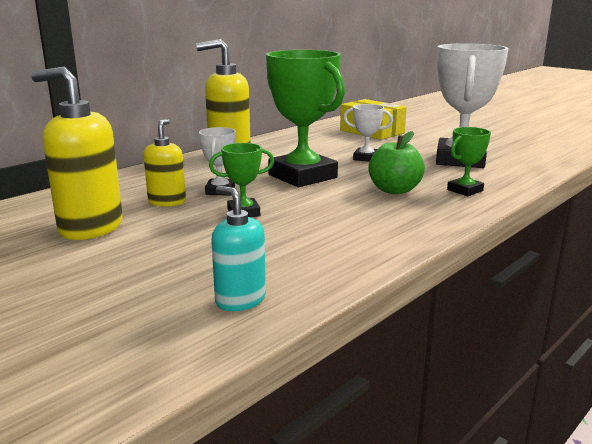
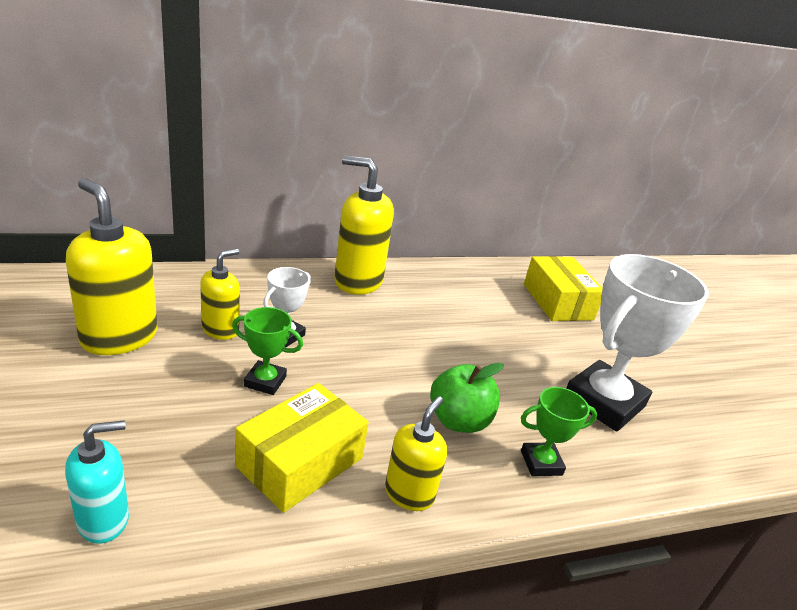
camera: 25 degrees right, 10 degrees up
turquoise soap dispenser [211,186,266,311] -> turquoise soap dispenser turned 75 degrees clockwise [65,420,129,544]
green trophy [266,50,345,187] -> none
white trophy [343,104,393,162] -> none
none -> yellow box [235,383,369,513]
none -> yellow soap dispenser [385,396,447,511]

